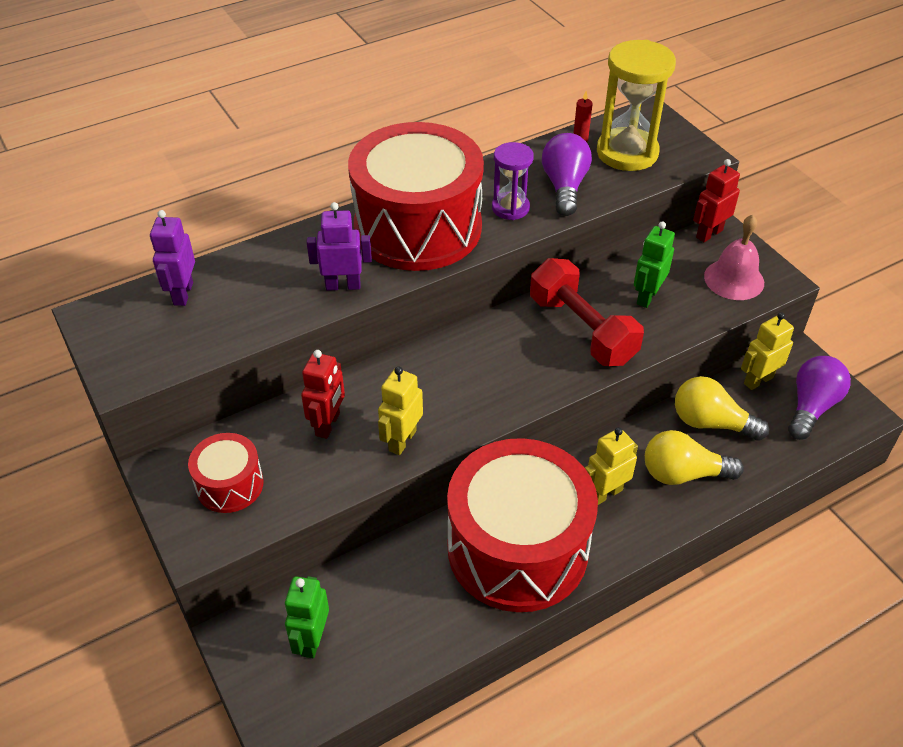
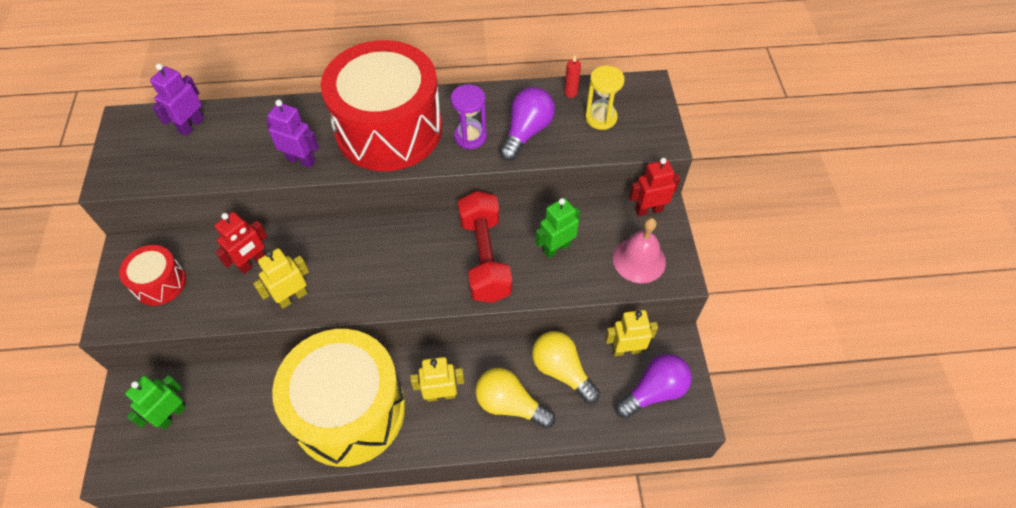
camera: 25 degrees right, 10 degrees up
red drum [447,438,598,612] -> yellow drum [272,329,405,467]
yellow hourglass [597,40,676,171] -> yellow hourglass [585,66,625,130], size x0.58

